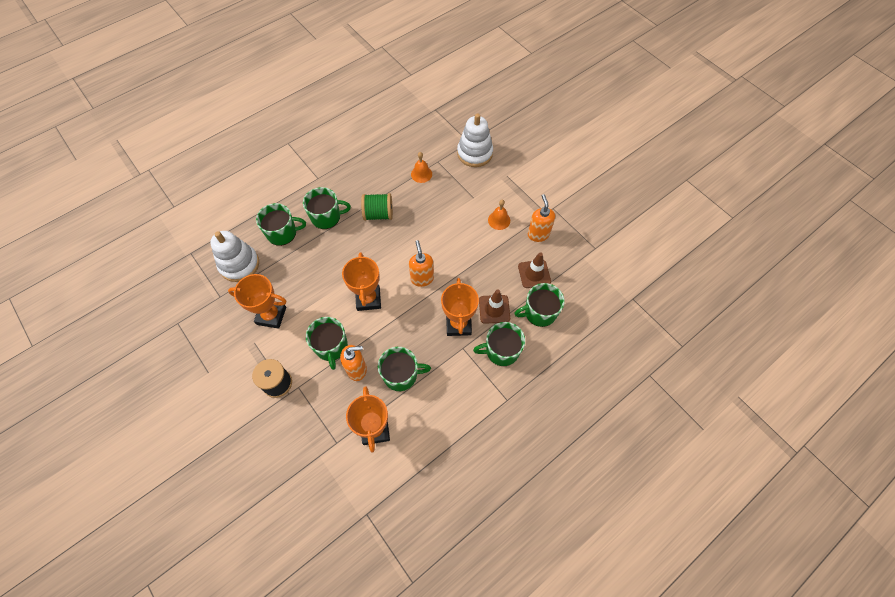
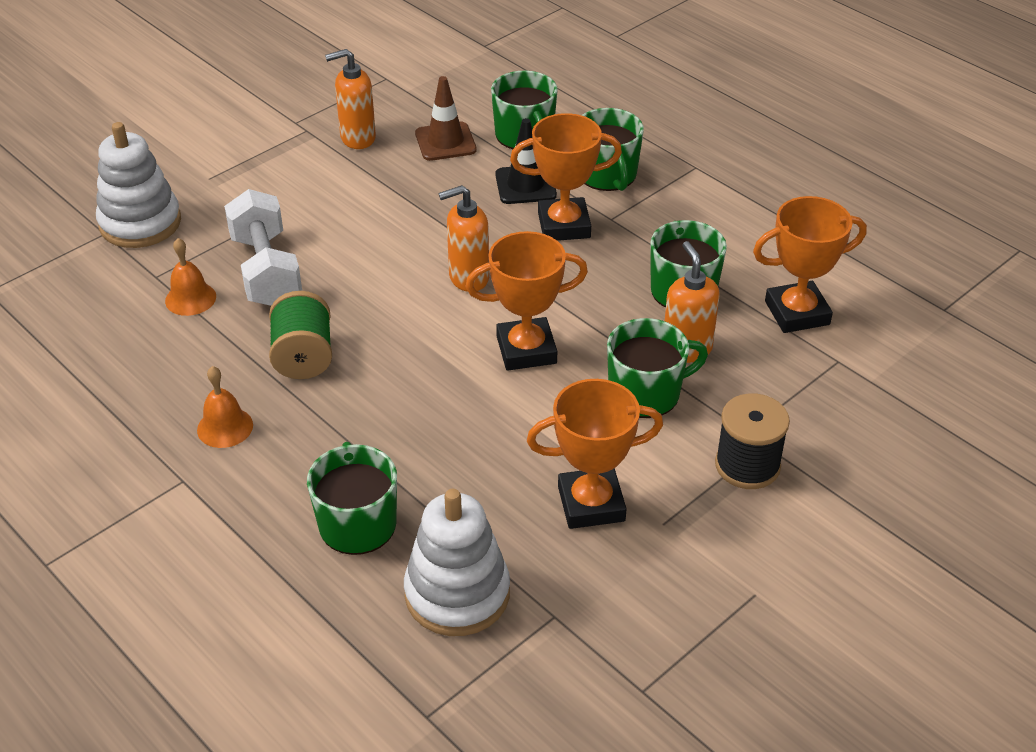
camera: 95 degrees left, 20 degrees down
orange trophy [228,274,286,329] -> orange trophy turned 75 degrees clockwise [527,379,663,529]
green mug [303,187,351,229] -> none
brown traffic cone [479,289,510,324] -> black traffic cone [495,118,557,204]
orange bell [488,200,510,230] -> orange bell moved to [197,366,253,448]
none -> white dumbbell [224,189,302,306]

